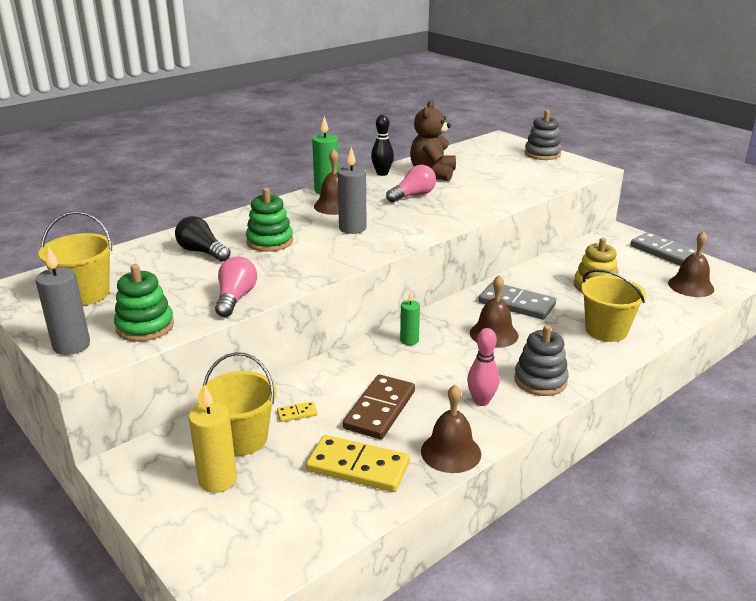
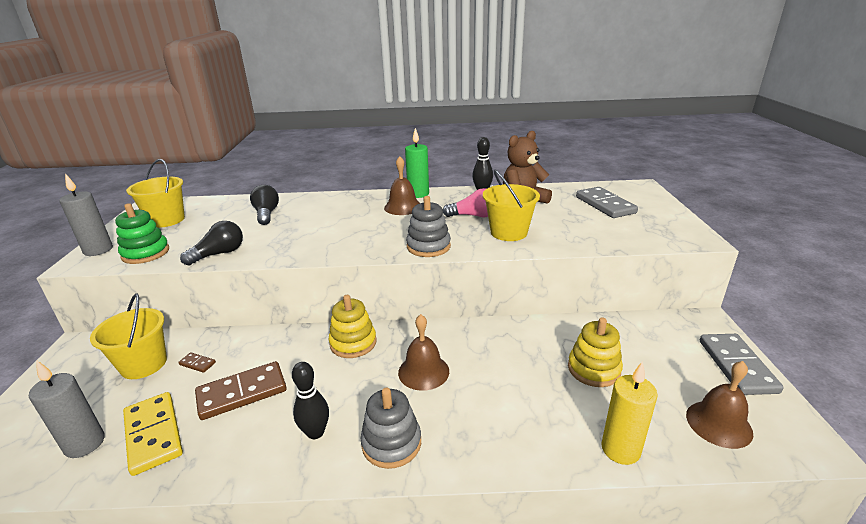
camera: 40 degrees right, 0 degrees up
yellow candle [189,386,237,493] -> yellow candle moved to [601,361,658,465]
pink light bulb [215,257,257,317] -> black light bulb [180,221,243,266]
green stacking toy [246,188,293,252] -> none
yellow domino [277,401,318,422] -> brown domino [178,352,216,373]
grey candle [337,147,366,234] -> grey candle moved to [29,360,105,458]
green candle [400,291,420,345] -> yellow stacking toy [329,295,377,358]
brown bell [421,384,481,473] -> none
pink bowling pin [467,328,500,406] -> black bowling pin [292,362,329,439]
grey domino [479,282,556,320] -> grey domino moved to [576,187,638,218]
grey stacking toy [525,110,562,160] -> grey stacking toy moved to [406,196,451,257]
yellow bucket [581,269,646,342] -> yellow bucket moved to [483,169,540,241]

